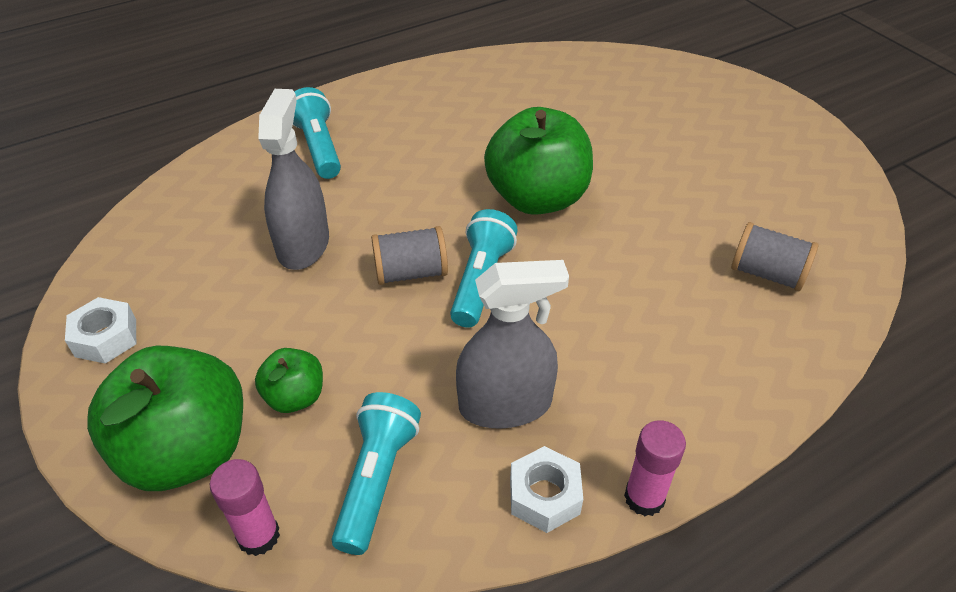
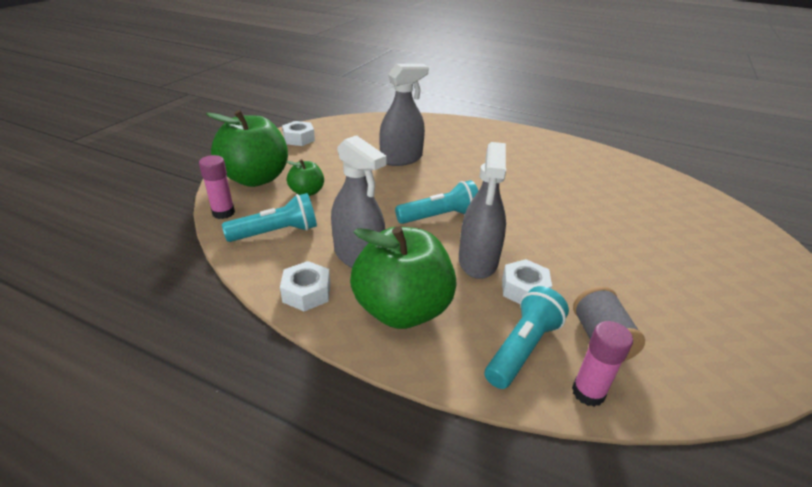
camera: 55 degrees right, 10 degrees down
turquoise flashlight [293,87,341,179] -> turquoise flashlight moved to [485,286,569,389]
grey spool [371,226,448,285] -> none
green apple [484,107,593,215] -> green apple moved to [350,226,457,329]
pink glue stick [624,420,686,516] -> pink glue stick moved to [572,321,633,407]
none -> grey spray bottle [459,142,506,279]
none -> white nut [502,259,552,304]

